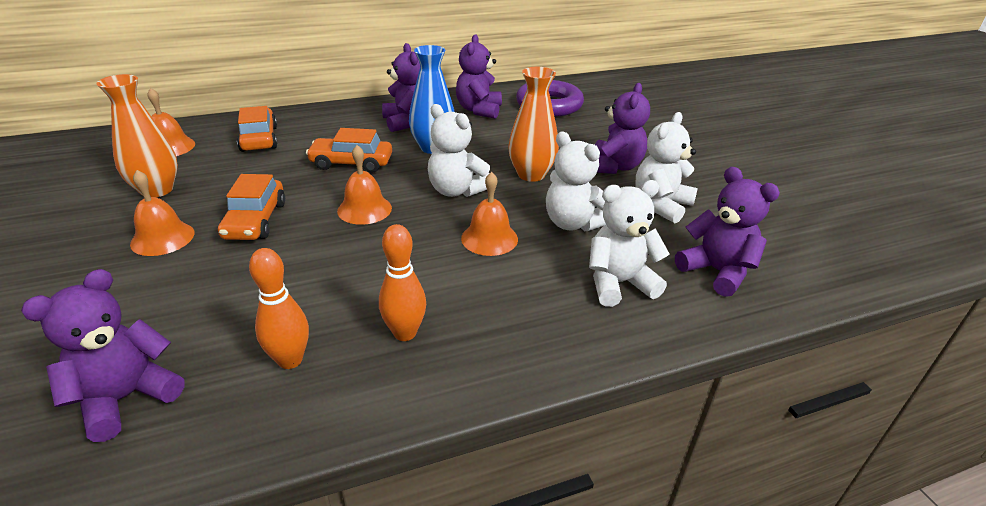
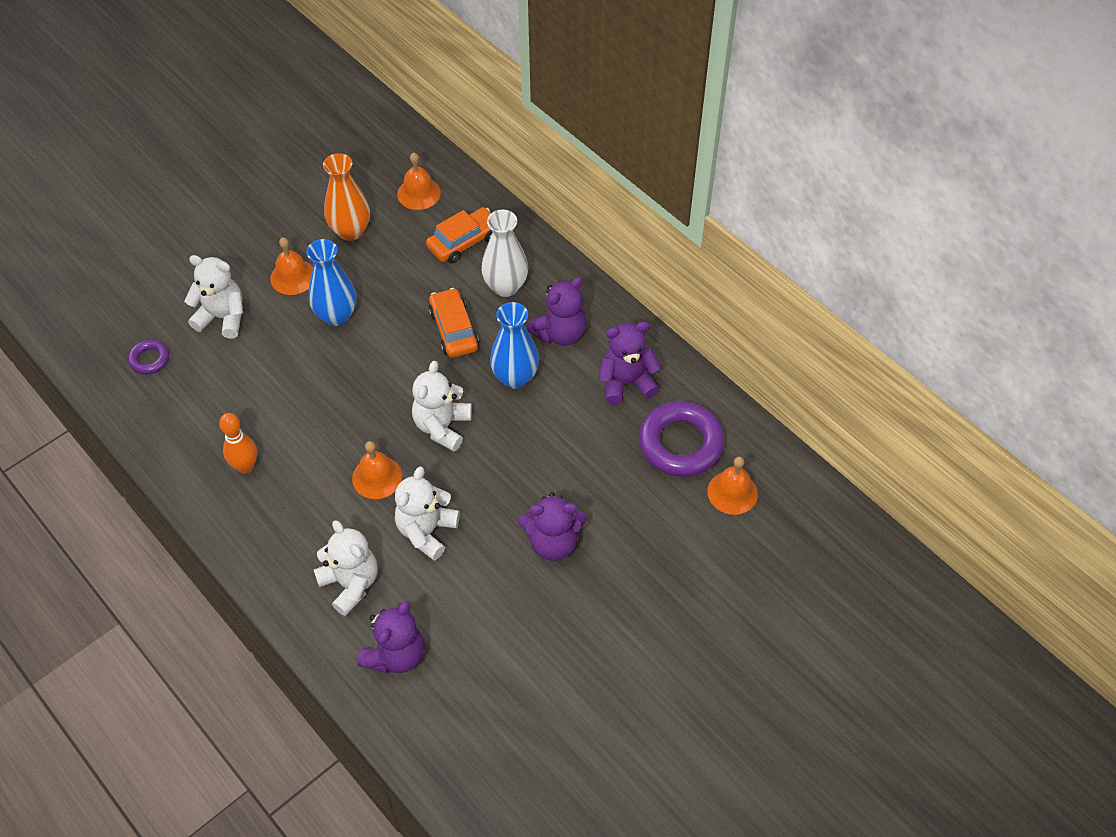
camera: 70 degrees right, 20 degrees up
purple teddy bear [21,269,185,442] -> purple ring [128,340,169,375]
orange car [218,174,285,240] -> blue vase [306,239,356,326]
orange bowling pin [249,248,309,369] -> none
orange bell [337,145,392,225] -> orange bell moved to [707,457,758,515]
orange vase [508,67,559,182] -> none
white teddy bear [635,112,698,223] -> white teddy bear moved to [184,255,243,339]
none -> white vase [481,210,528,297]

